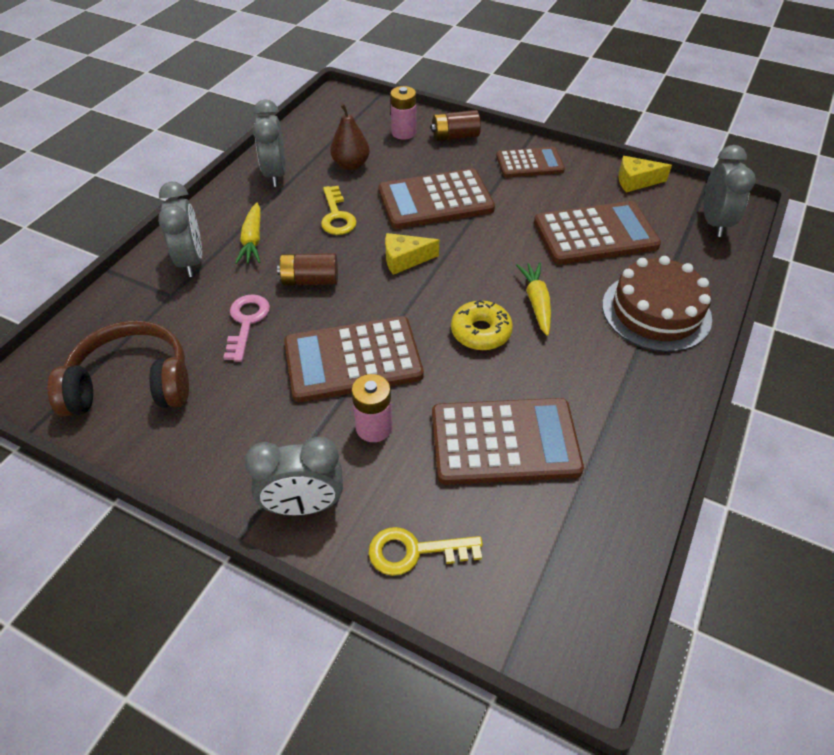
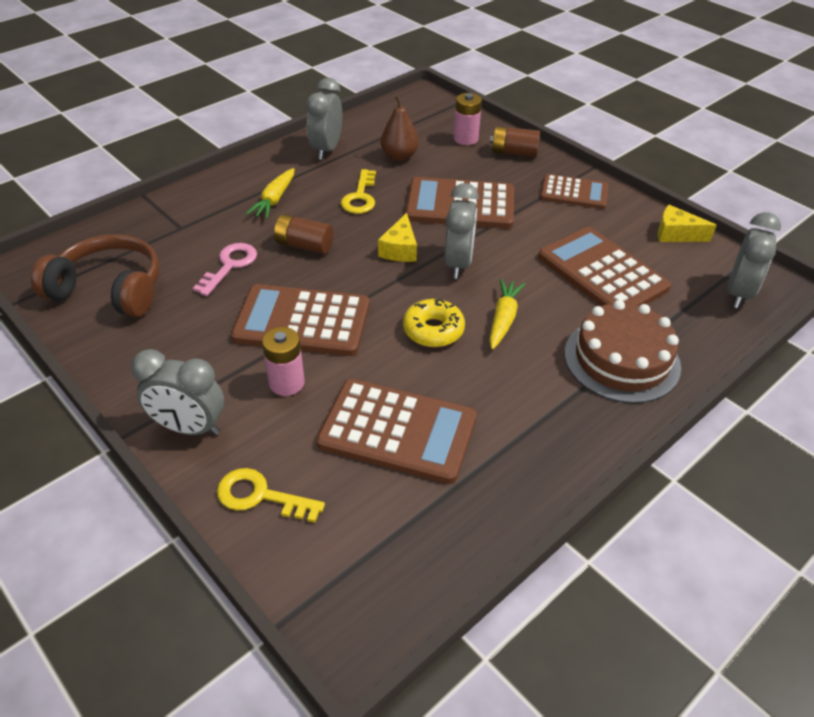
camera: 20 degrees right, 5 degrees down
grey clock [158,182,202,277] -> grey clock moved to [444,183,479,279]
yellow cheese [385,233,439,275] -> yellow cheese turned 90 degrees counterclockwise [378,213,417,262]
brown calculator [534,201,661,265] -> brown calculator turned 135 degrees counterclockwise [538,227,671,306]

